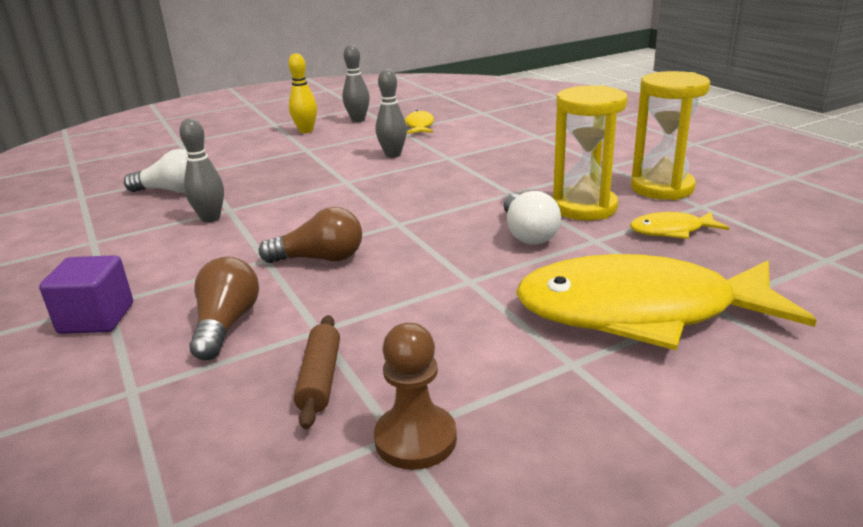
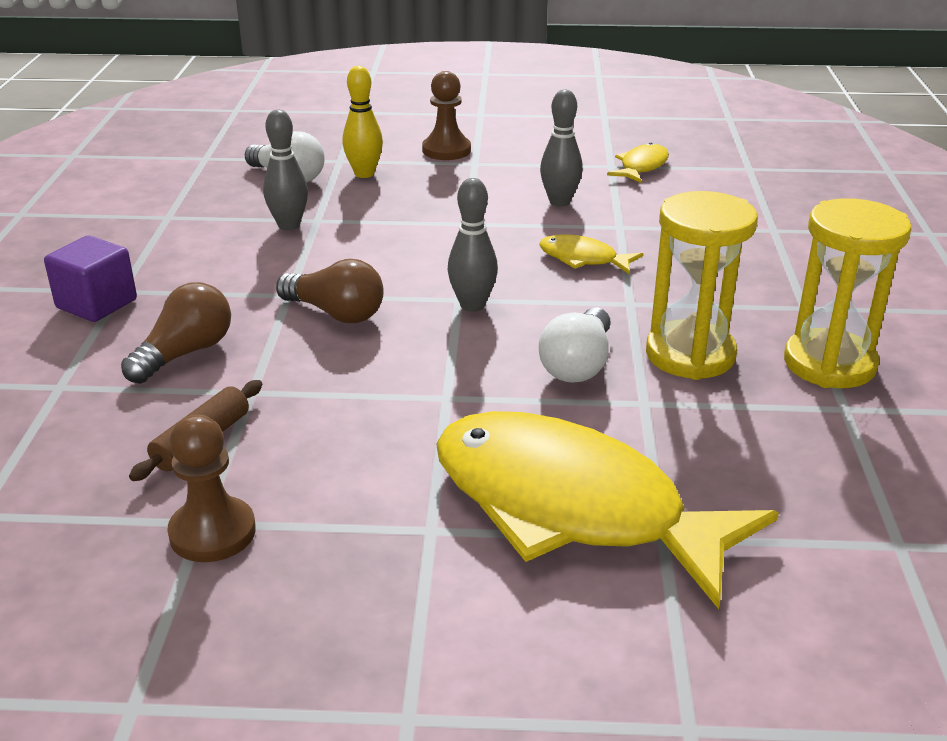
camera: 30 degrees right, 5 degrees up
yellow bowling pin [288,53,317,133] -> yellow bowling pin moved to [342,66,383,178]
grey bowling pin [343,45,370,122] -> grey bowling pin moved to [448,178,498,312]
yellow fish [630,212,729,239] -> yellow fish moved to [539,234,644,274]
none -> brown pawn [422,71,471,160]

